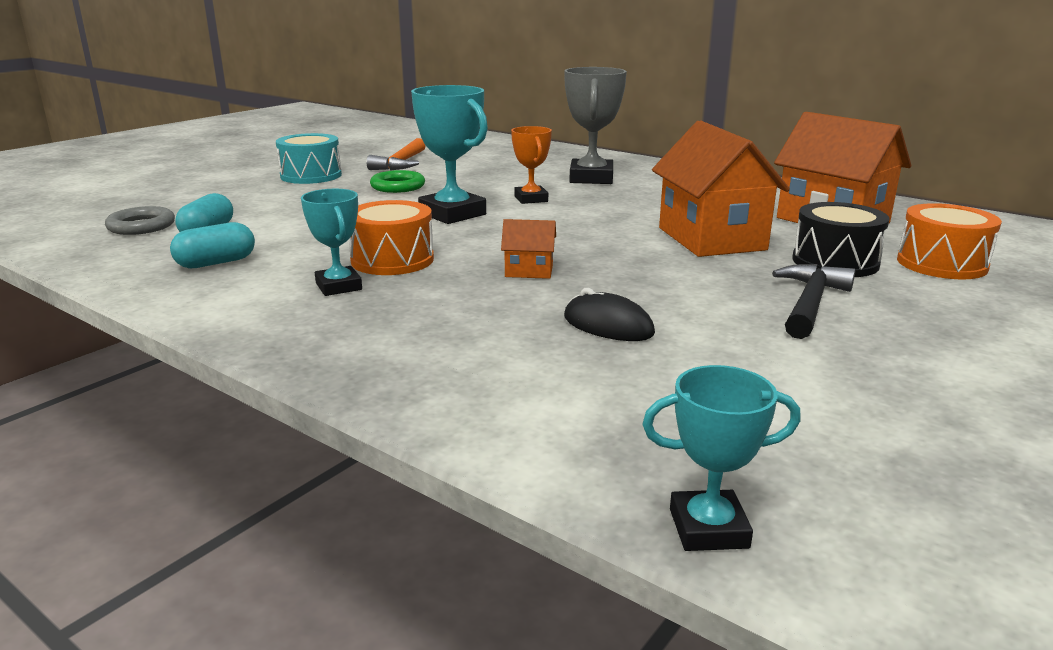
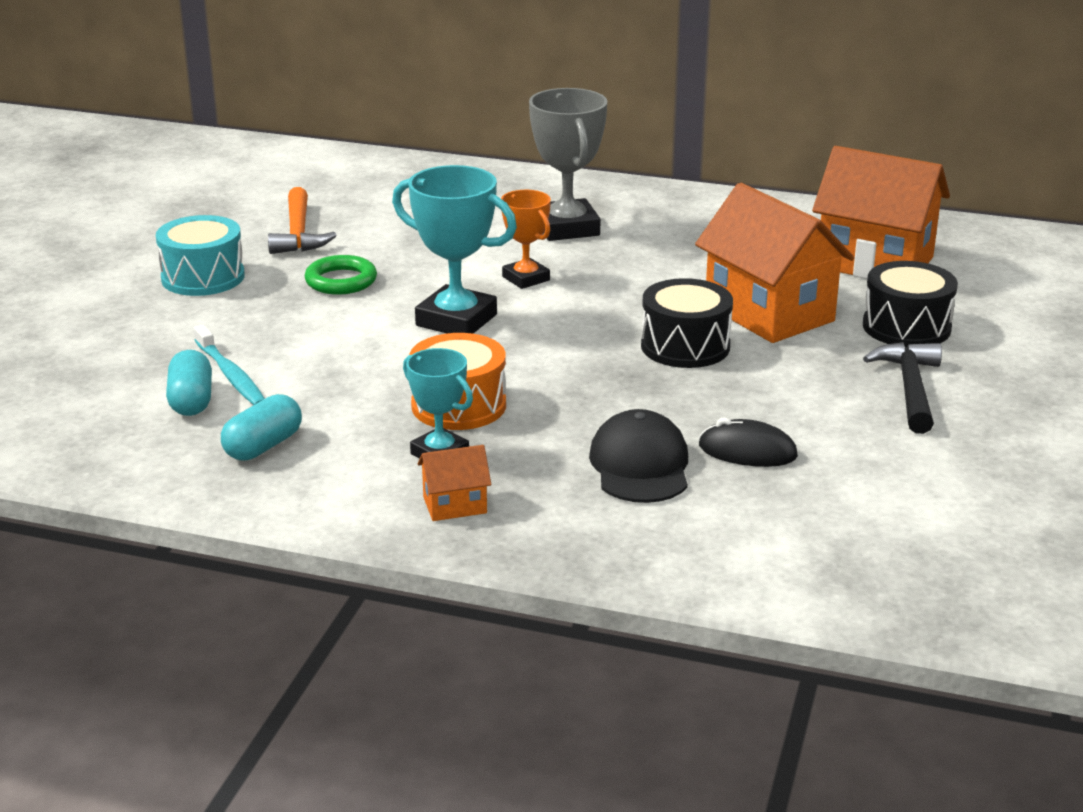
camera: 20 degrees left, 5 degrees up
grey ring [105,206,175,235] -> none
orange house [501,219,556,279] -> orange house moved to [418,445,491,521]
turquoise trophy [642,365,801,551] -> none
orange drum [897,203,1002,279] -> none
none -> turquoise toothbrush [194,325,265,405]
none -> black cap [589,409,688,503]
none -> black drum [641,278,733,368]

